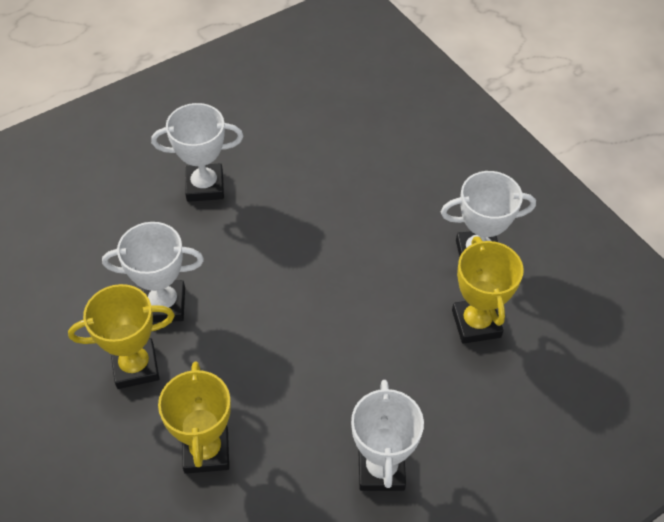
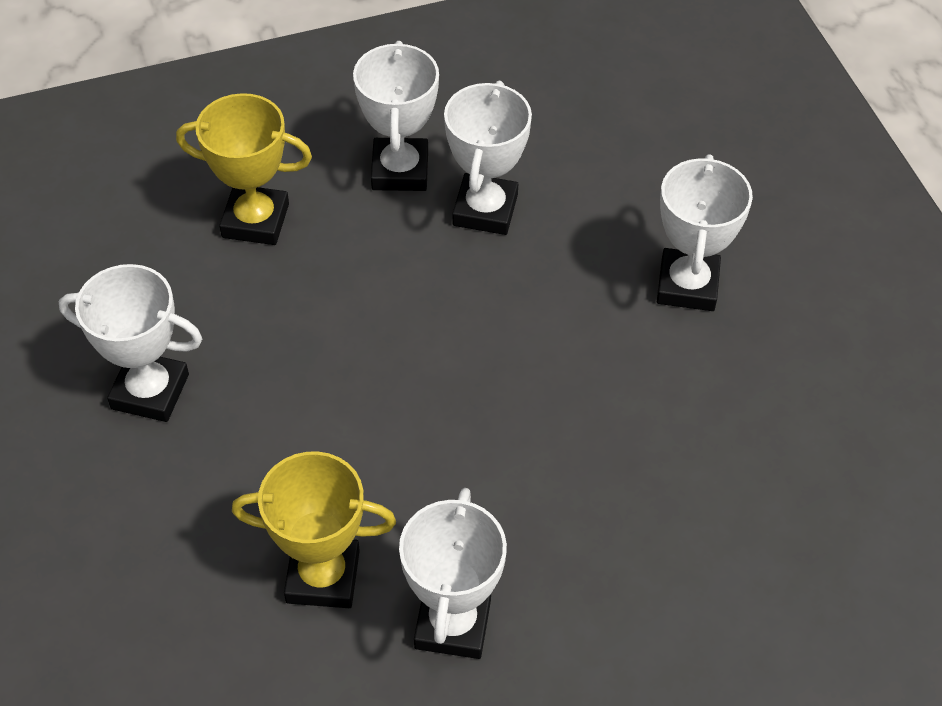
camera: 105 degrees right, 0 degrees up
yellow trophy [68,284,175,389] -> white trophy [353,41,439,191]

